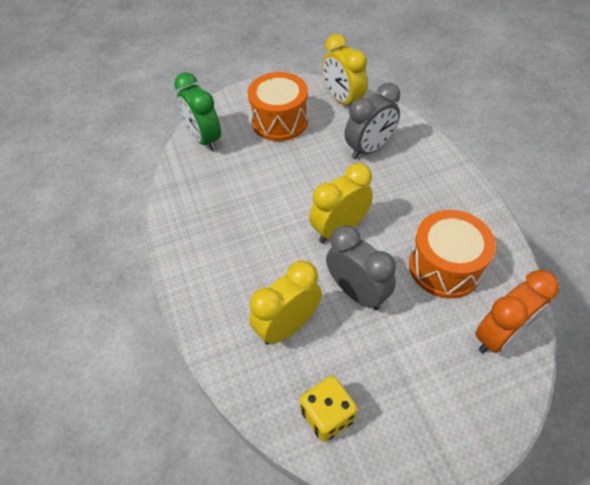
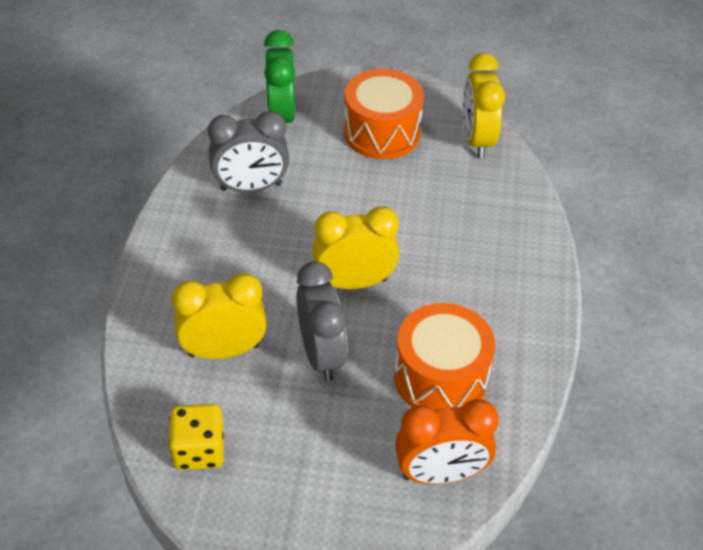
camera: 25 degrees right, 5 degrees down
grey clock [344,83,400,159] -> grey clock moved to [208,111,289,192]

